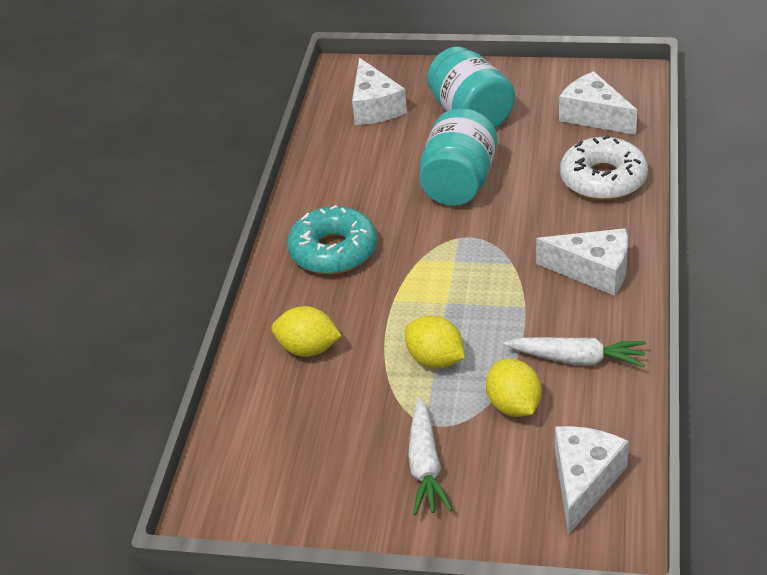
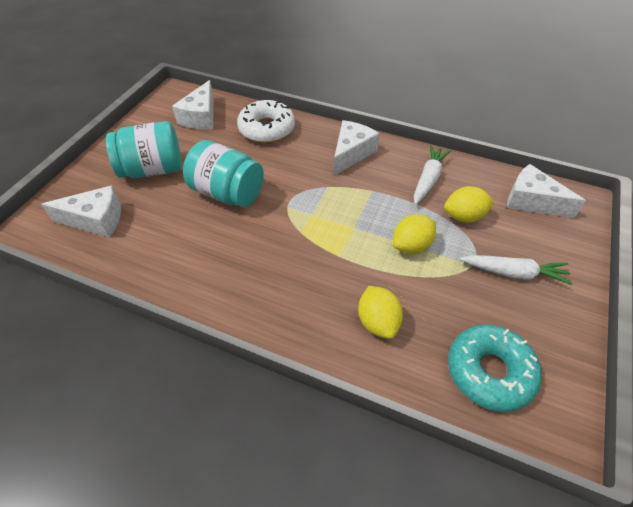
camera: 80 degrees left, 10 degrees up
yellow lemon [271,306,342,357] -> yellow lemon turned 45 degrees counterclockwise [358,286,403,339]
turquoise donut [287,205,377,274] -> turquoise donut moved to [448,325,542,412]
white cheese [559,71,637,135] -> white cheese turned 45 degrees counterclockwise [172,80,214,129]

